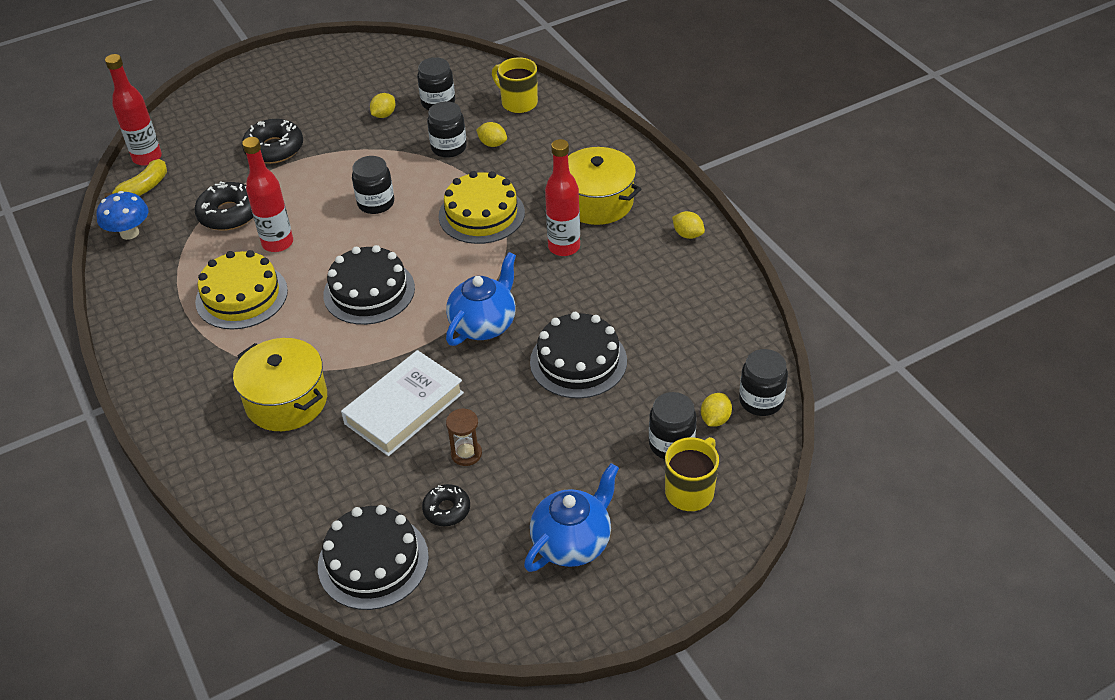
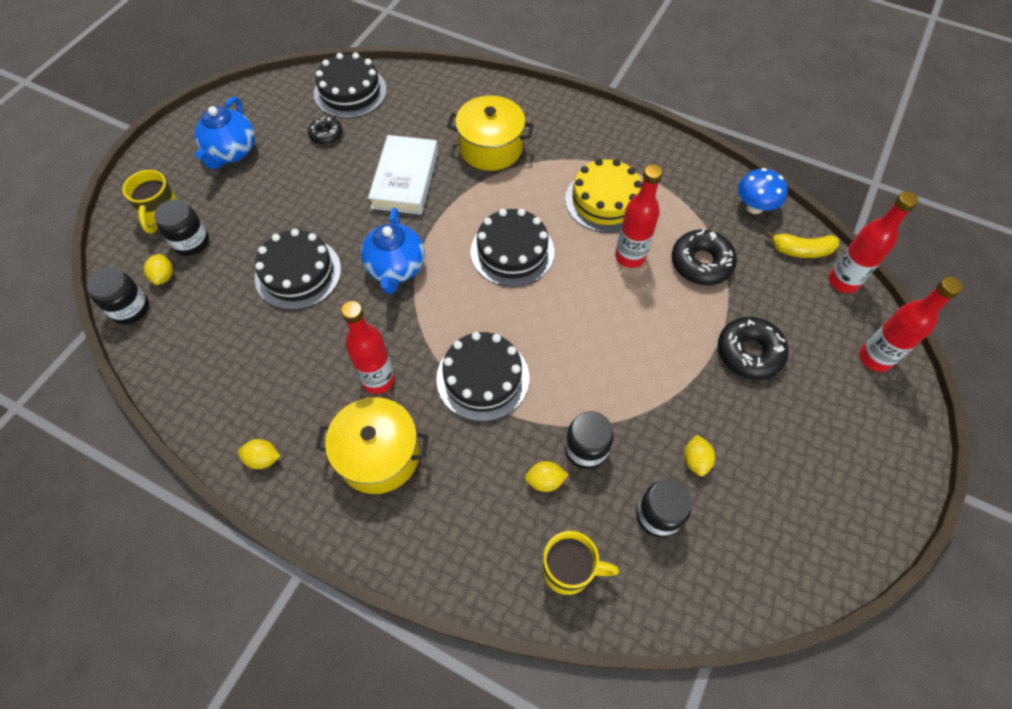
camera: 145 degrees right, 15 degrees up
yellow banana [104,159,167,198] -> yellow banana turned 90 degrees counterclockwise [765,231,840,258]
black jar [352,156,394,214] -> none
yellow cake [439,171,525,244] -> black cake [436,332,529,421]
brown hourglass [446,408,482,466] -> none
none -> red bottle [859,277,963,372]

